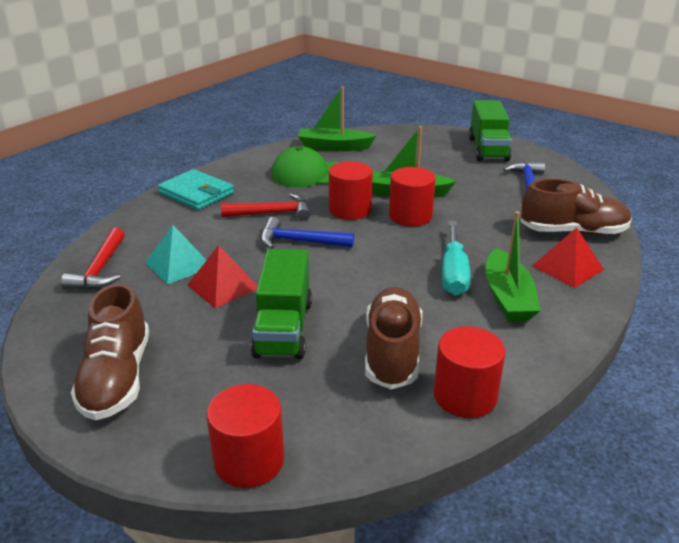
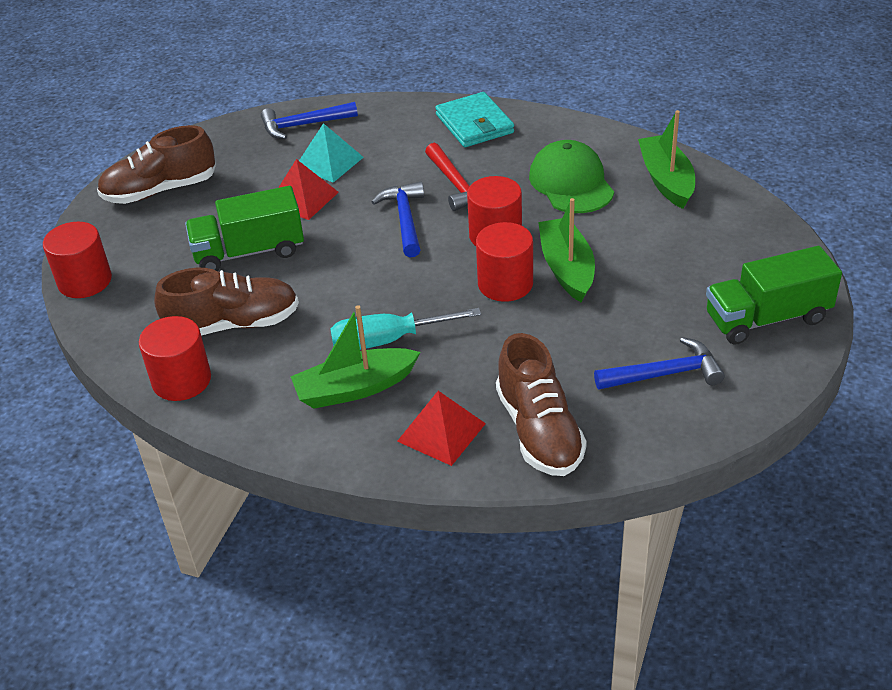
camera: 75 degrees right, 10 degrees up
red hammer [61,228,125,290] -> blue hammer [261,102,358,139]
turquoise wallet [158,169,234,210] -> turquoise wallet turned 45 degrees counterclockwise [435,92,514,147]

